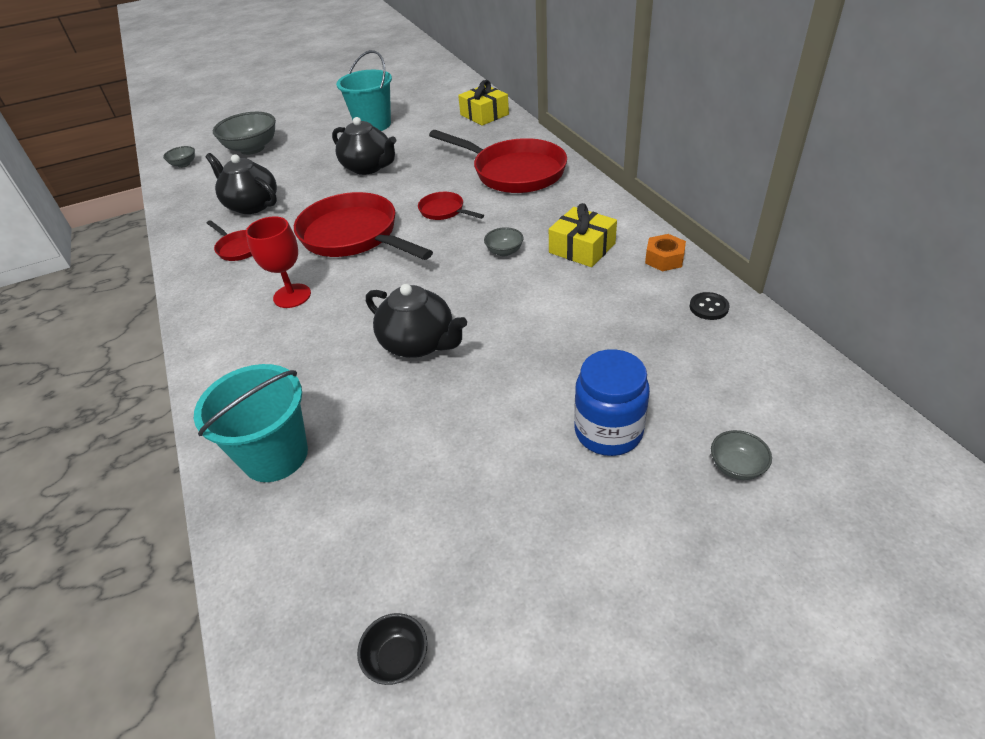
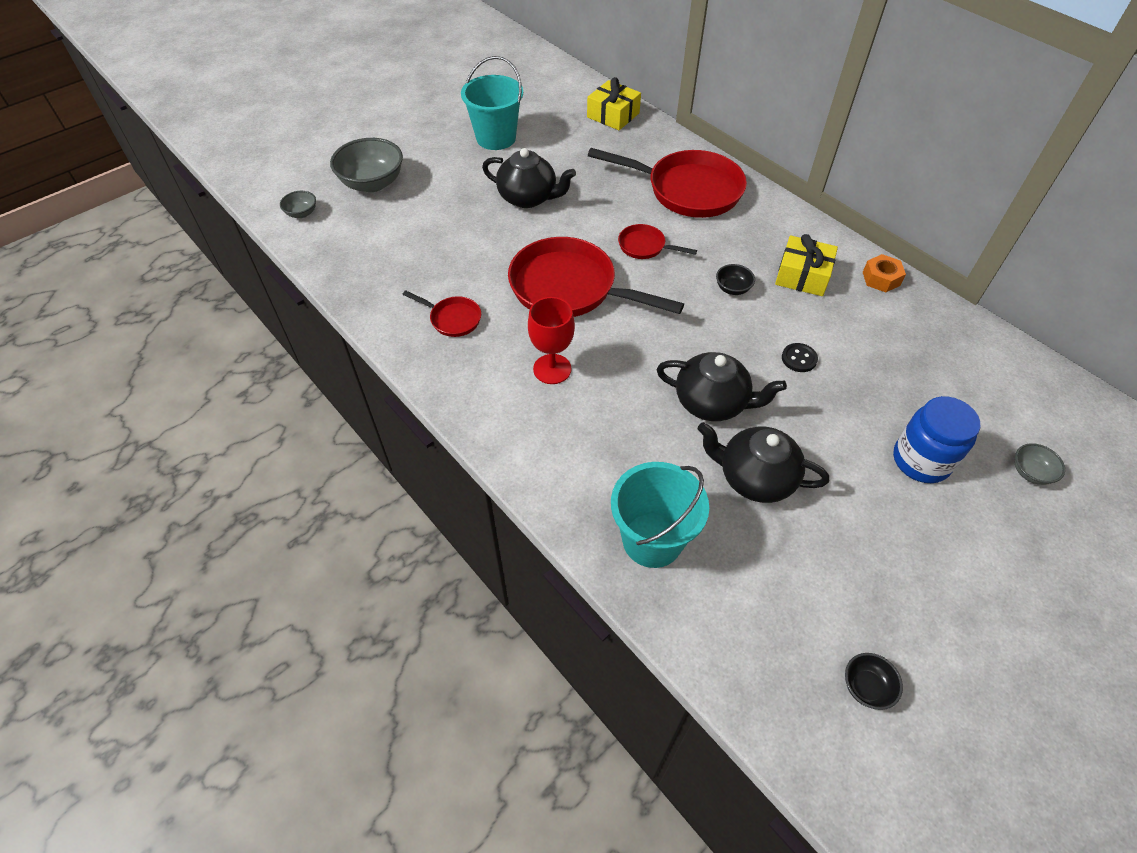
camera: 20 degrees left, 10 degrees up
black teapot [206,153,277,214] -> black teapot moved to [697,422,829,503]
grey bowl [484,227,524,256] -> black bowl [716,264,755,295]
black button [690,292,729,320] -> black button moved to [782,343,818,372]

